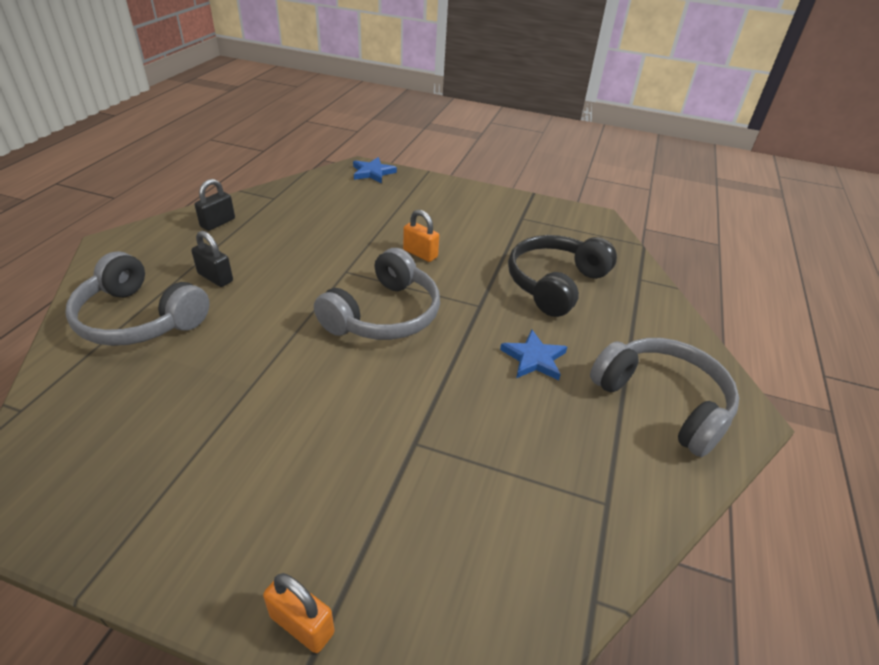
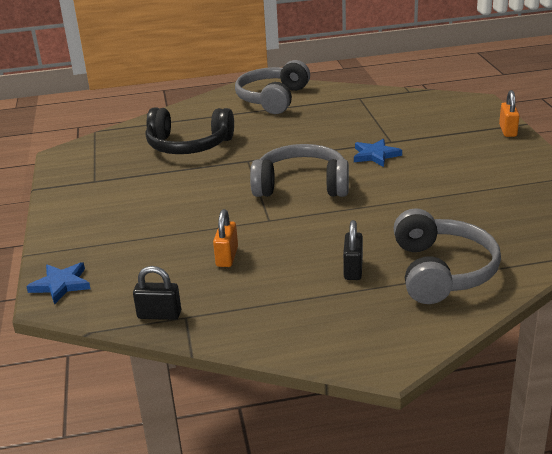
camera: 115 degrees left, 10 degrees down
black padlock [195,179,235,231] -> black padlock moved to [133,266,181,320]
orange padlock [403,210,439,262] -> orange padlock moved to [213,209,238,267]
blue star [500,330,567,380] -> blue star moved to [354,139,402,167]

